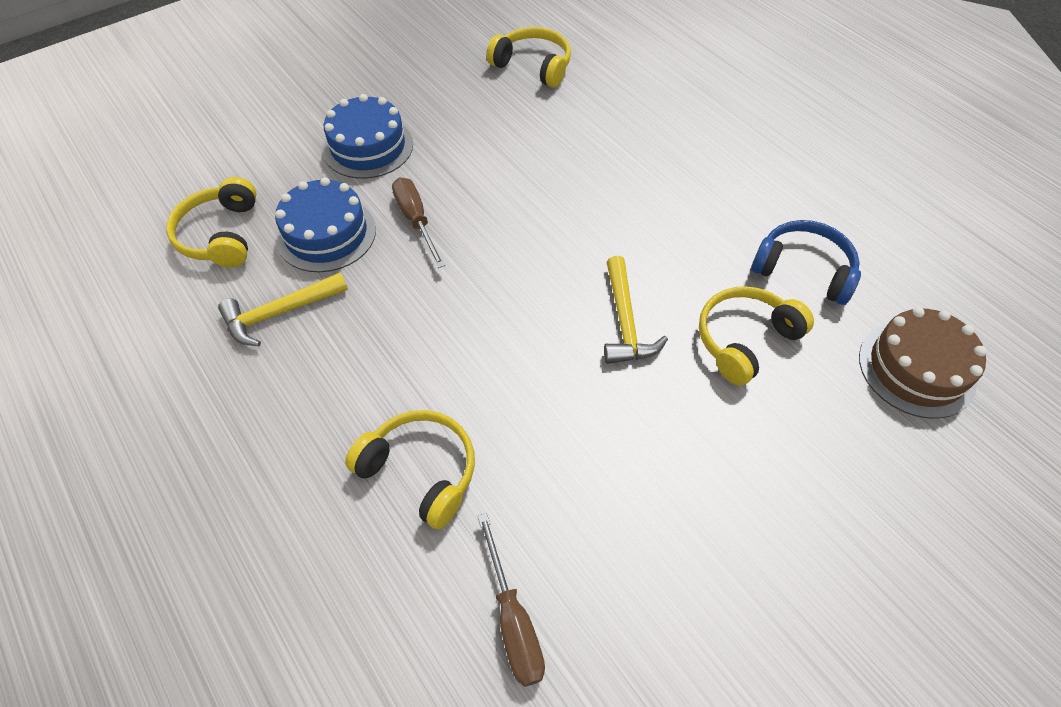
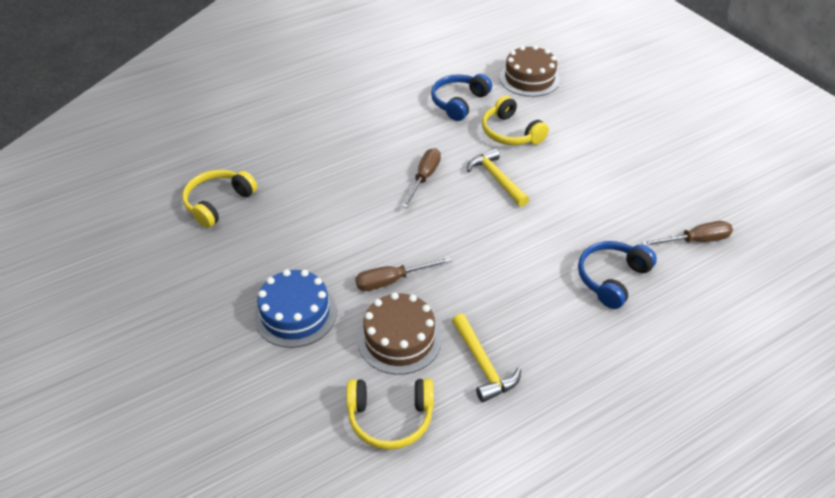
camera: 85 degrees left, 10 degrees down
blue cake [275,177,376,272] -> brown cake [358,292,442,375]
yellow headphones [345,410,475,529] -> blue headphones [578,241,657,309]
yellow hammer [604,256,668,364] -> yellow hammer turned 120 degrees counterclockwise [467,148,529,207]
none -> brown screwdriver [402,148,441,208]

